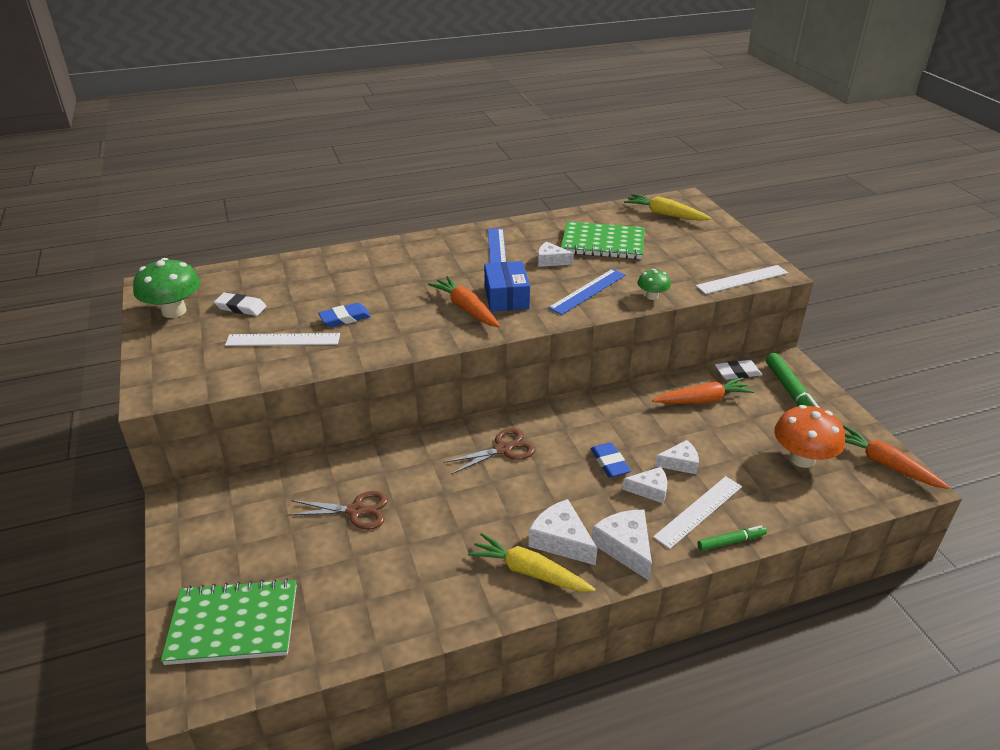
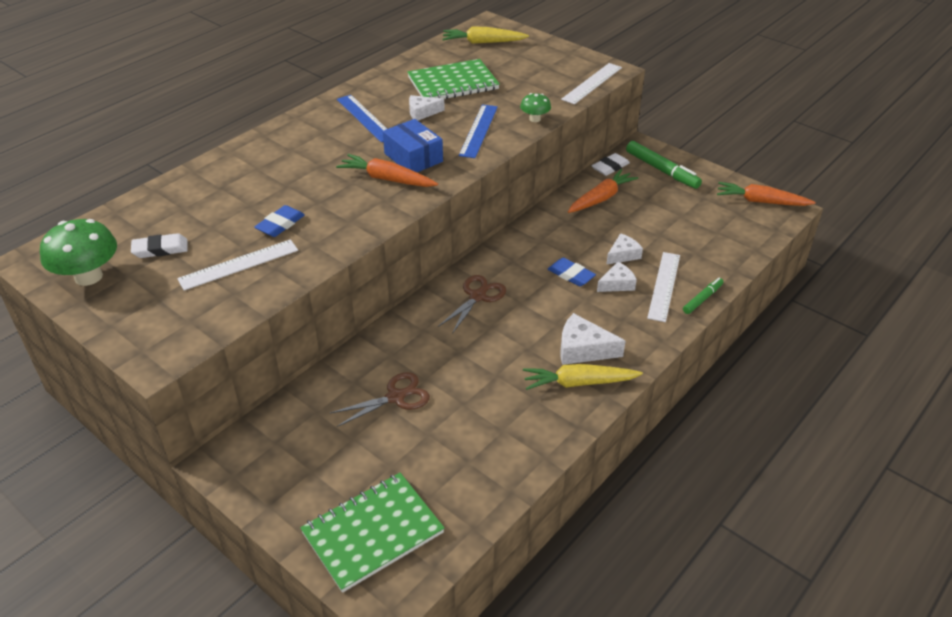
camera: 30 degrees left, 5 degrees up
white cheese [592,510,652,581] -> none
orange mushroom [774,405,845,468] -> none

